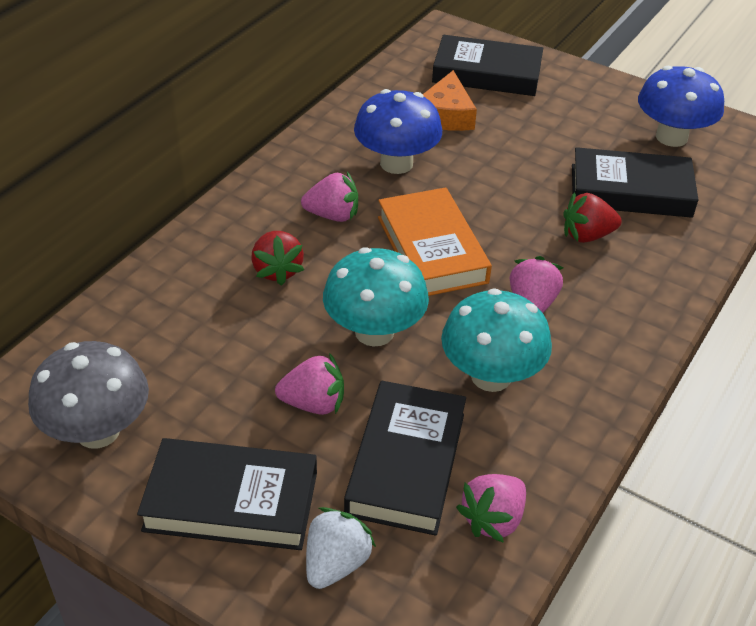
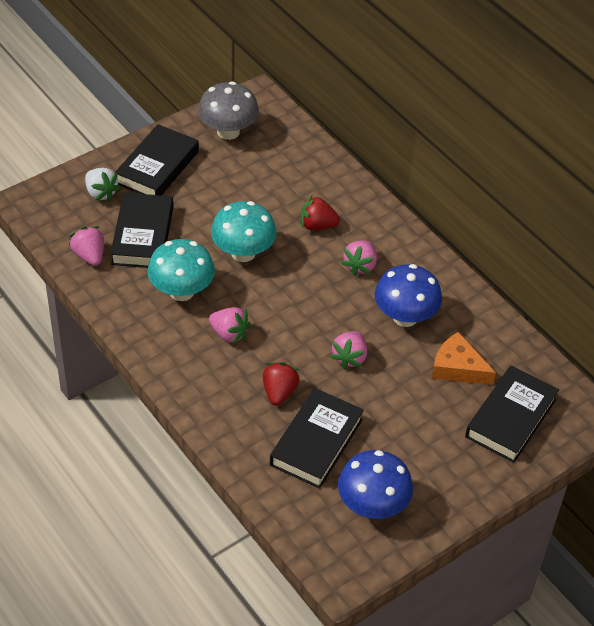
camera: 110 degrees right, 5 degrees up
pink strawberry [275,353,344,415] -> pink strawberry moved to [330,331,367,369]
black book [344,381,466,536] -> black book turned 60 degrees clockwise [110,193,173,268]
orange book [378,187,492,296] -> none

